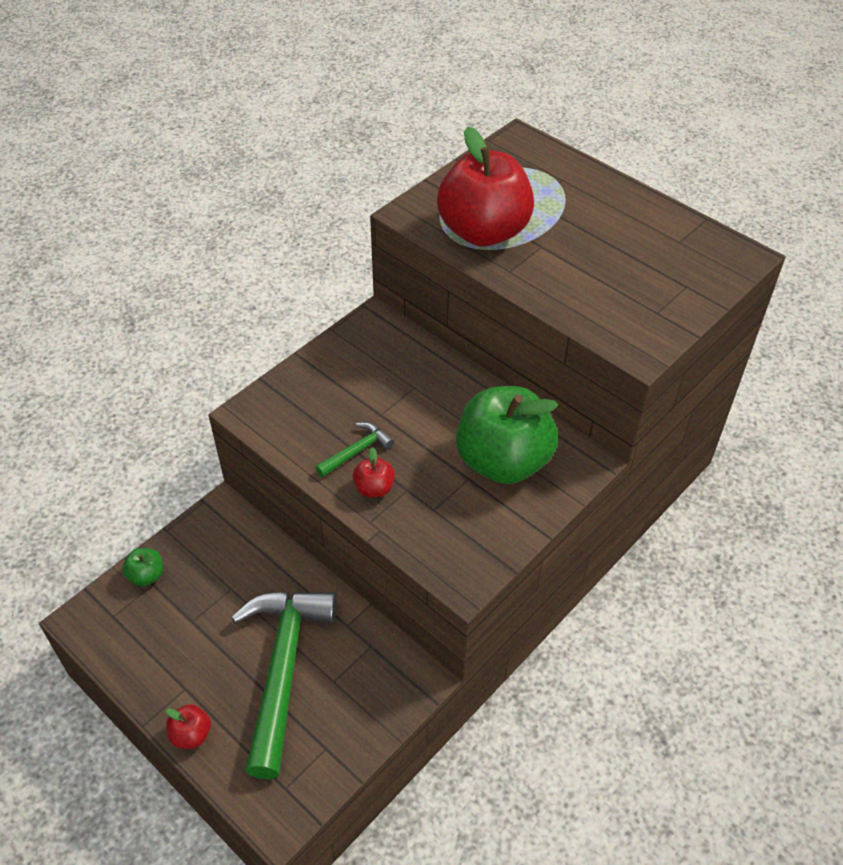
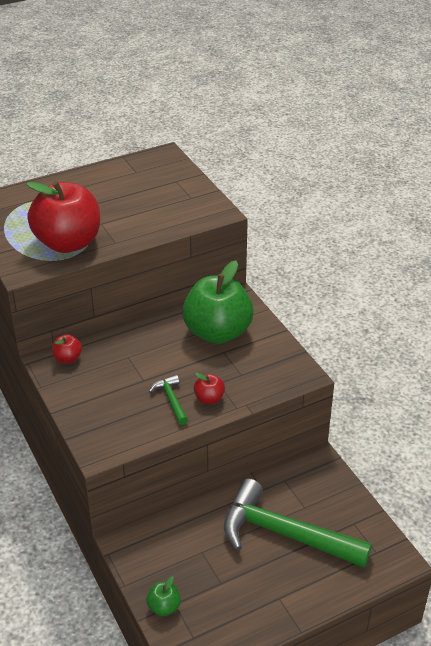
camera: 70 degrees left, 10 degrees down
red apple [166,704,211,749] -> red apple moved to [52,334,82,363]

